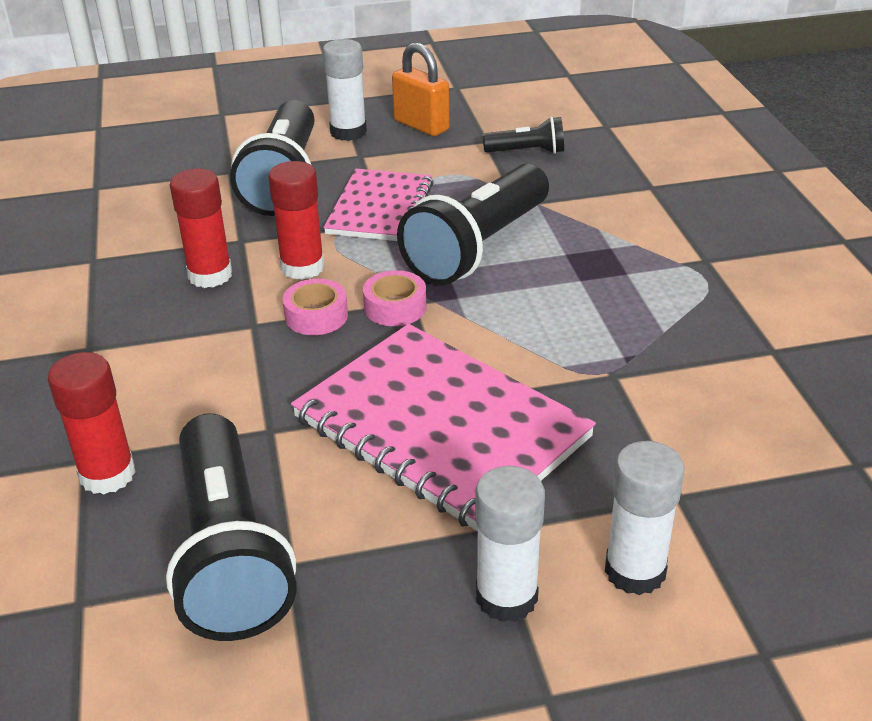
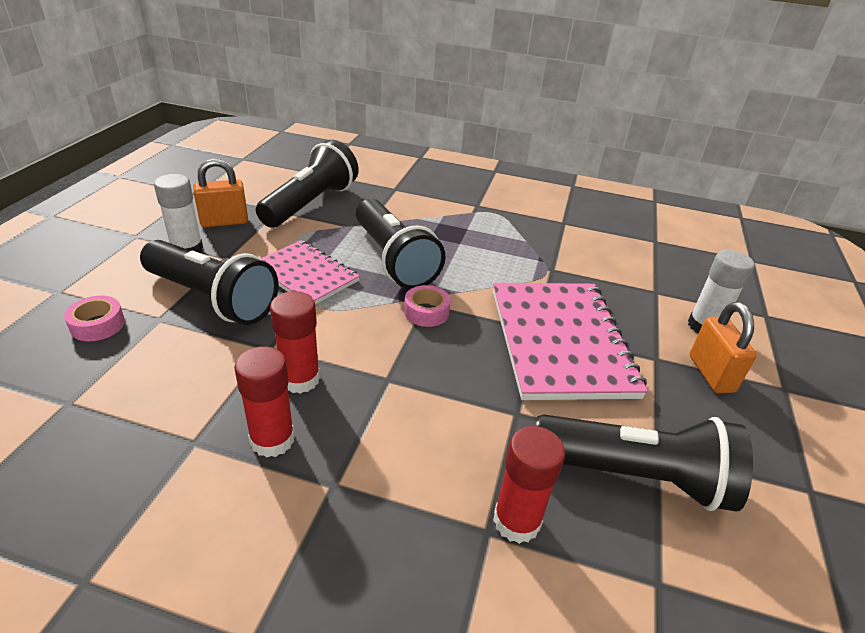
camera: 65 degrees left, 0 degrees up
red glue stick [268,161,325,280] -> red glue stick moved to [234,346,295,458]
pink tape [283,279,348,335] -> pink tape moved to [64,296,125,341]
pink notebook [291,324,596,531] -> pink notebook turned 75 degrees counterclockwise [493,283,648,400]
white glue stick [475,466,545,622] -> orange padlock [690,302,757,393]
black flashlight [483,117,564,154] -> black flashlight [256,140,359,228], size x2.06

